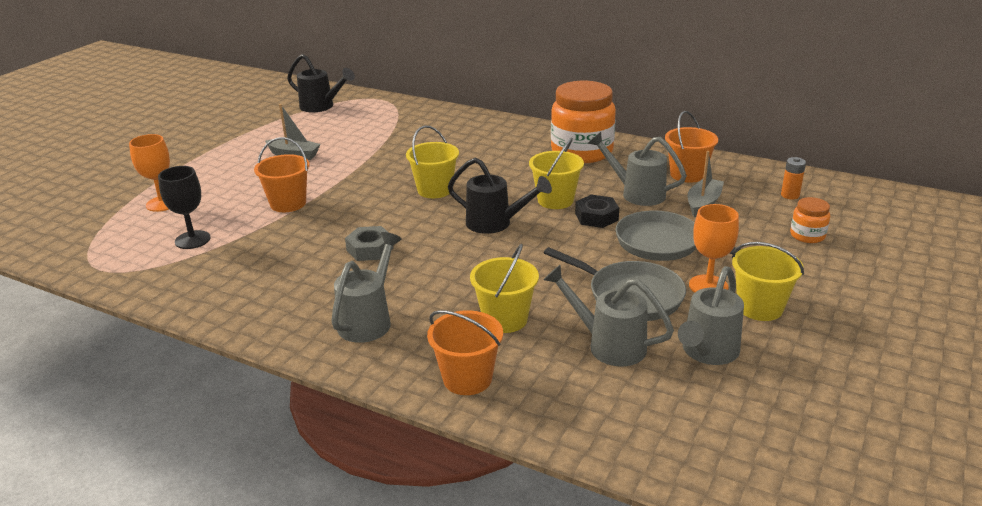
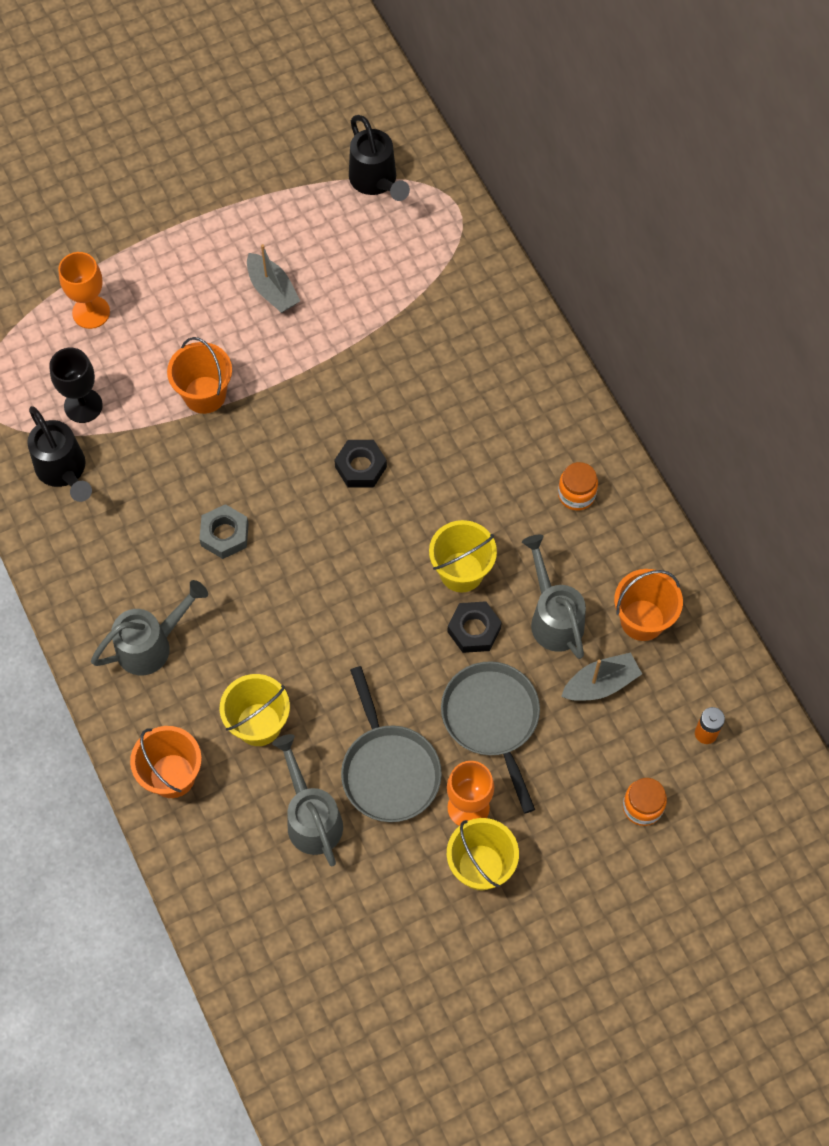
camera: 35 degrees right, 35 degrees up
yellow bucket [406,126,459,198] -> black nut [334,440,387,487]
black watering can [448,158,552,234] -> black watering can moved to [27,406,92,502]
orange jar [551,81,616,163] -> orange jar [558,462,598,511], size x0.46
grey watering can [678,266,744,365] -> none

